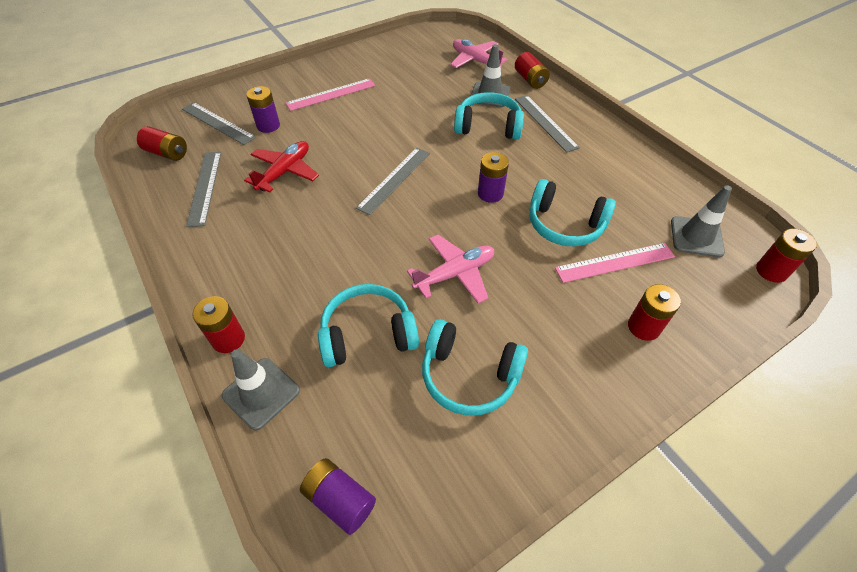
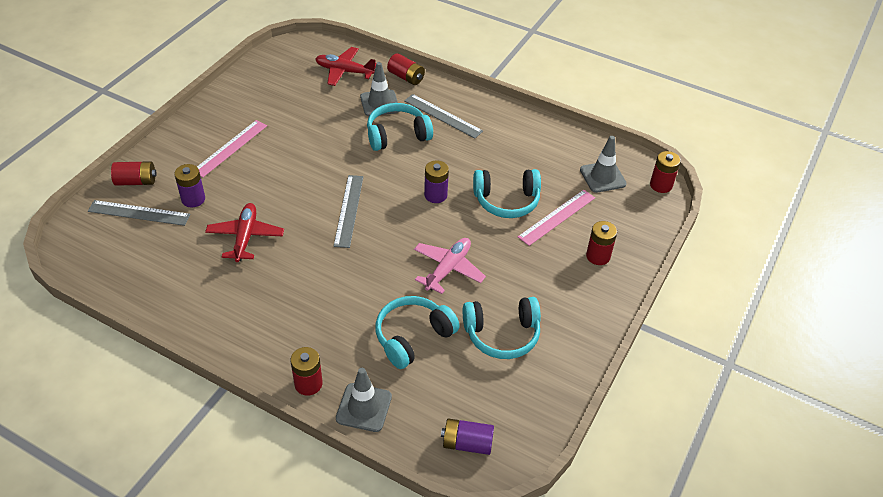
camera: 30 degrees left, 5 degrees down
red battery [137,126,187,161] -> red battery moved to [111,161,157,186]
grey ruler [186,152,221,227] -> none
pink plane [450,39,508,68] -> red plane [315,47,376,86]

